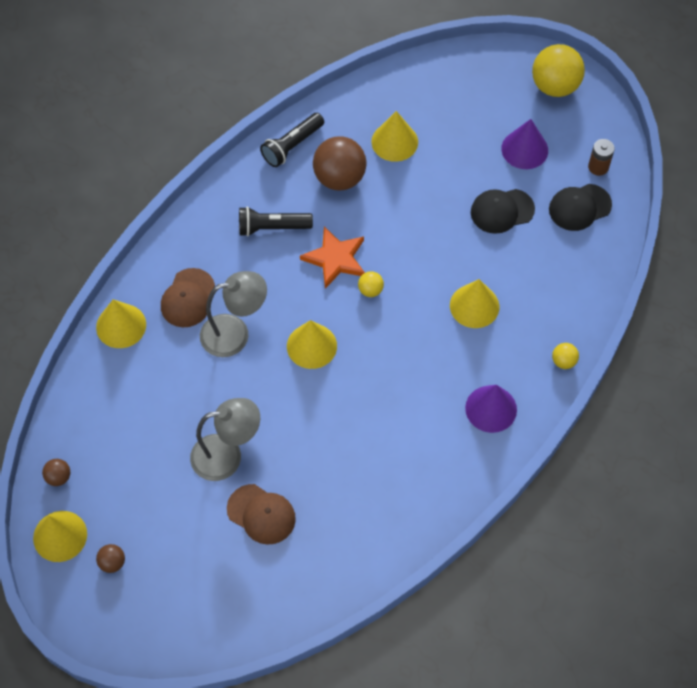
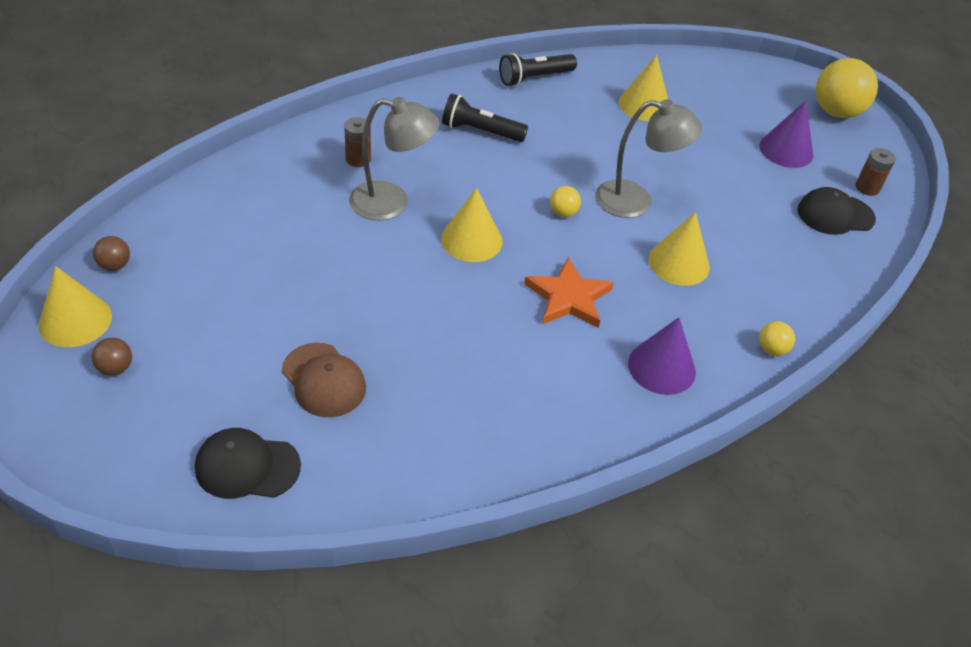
camera: 15 degrees right, 15 degrees down
yellow cone [96,299,146,348] -> none
brown cap [161,268,215,327] -> brown battery [344,117,371,167]
grey lamp [190,398,260,481] -> grey lamp moved to [595,99,702,218]
orange star [300,226,365,289] -> orange star moved to [524,257,614,328]
brown ball [313,136,366,191] -> none
black cap [471,189,535,234] -> black cap moved to [195,428,301,499]

